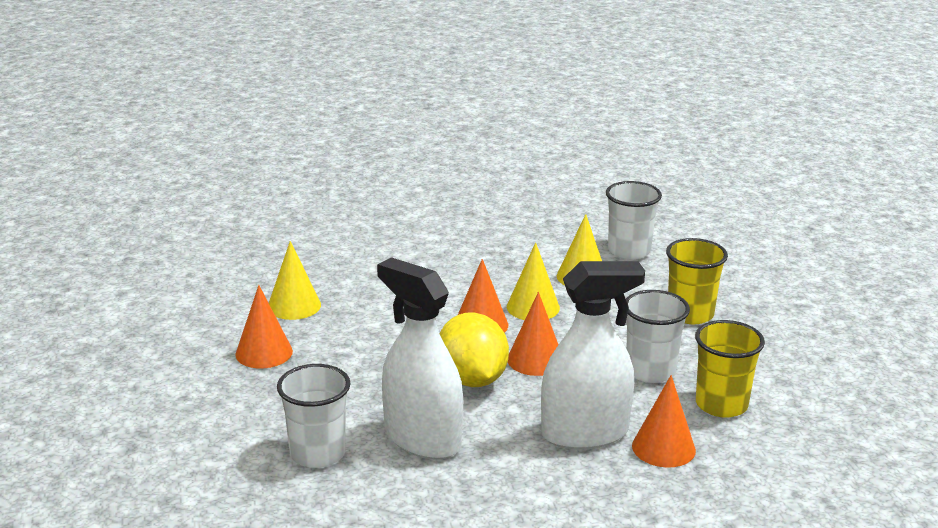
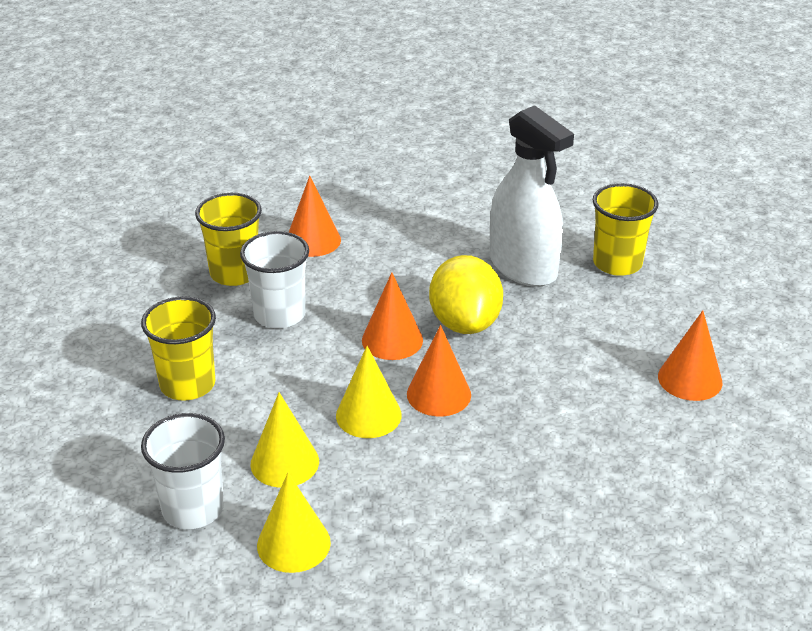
camera: 170 degrees left, 10 degrees up
yellow cone [269,241,321,320] -> yellow cone moved to [257,473,331,573]
white cup [277,364,351,468] -> yellow cup [593,183,659,276]
white spray bottle [541,261,645,450] -> none

